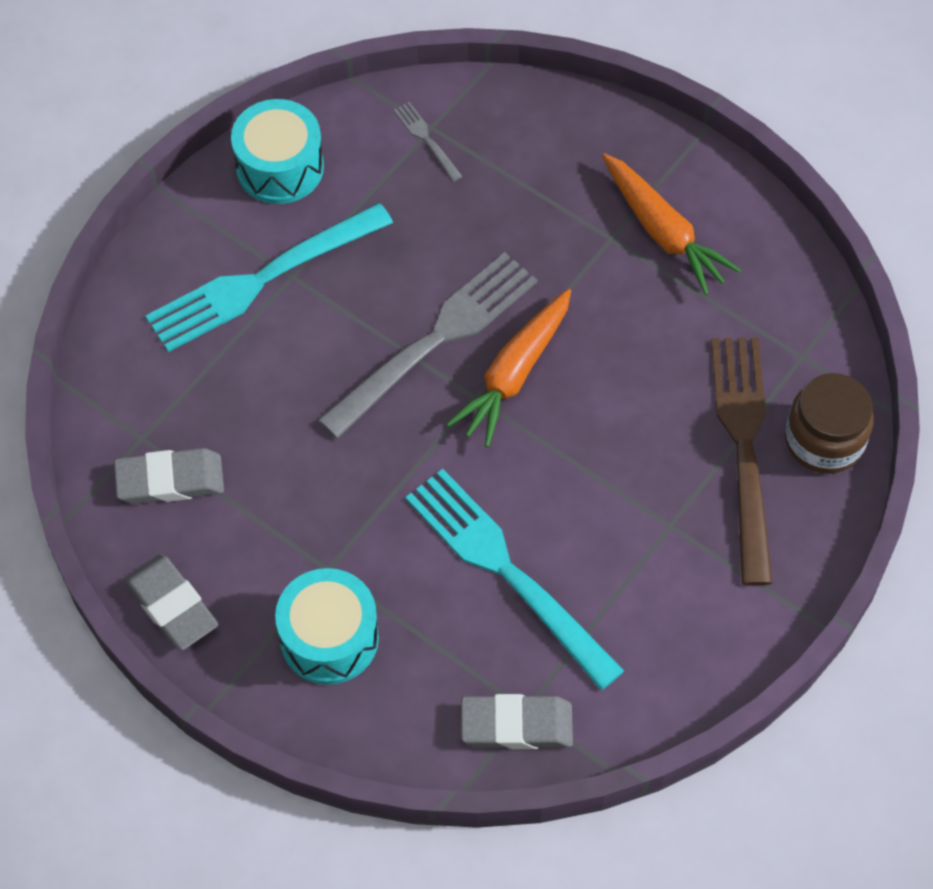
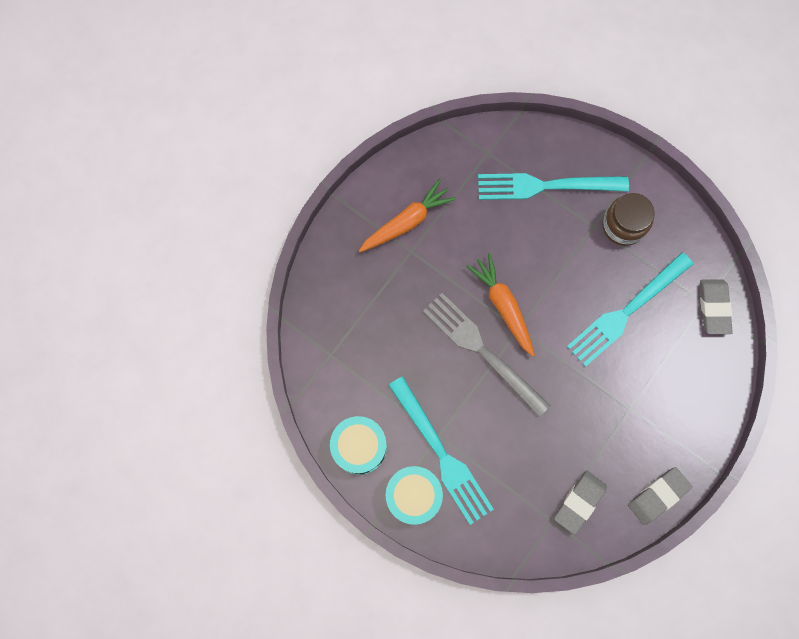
camera: 90 degrees left, 15 degrees up
grey eraser [114,448,224,504] -> grey eraser turned 45 degrees clockwise [554,471,607,535]
turquoise drum [275,568,379,685] -> turquoise drum moved to [386,466,443,525]
grey fork [394,102,463,182] -> none
orange carrot [447,289,571,447] -> orange carrot turned 150 degrees counterclockwise [466,253,535,357]
brown fork [711,337,773,585] -> turquoise fork [478,173,629,200]
brown jar [785,373,874,474] -> brown jar moved to [602,193,655,246]

